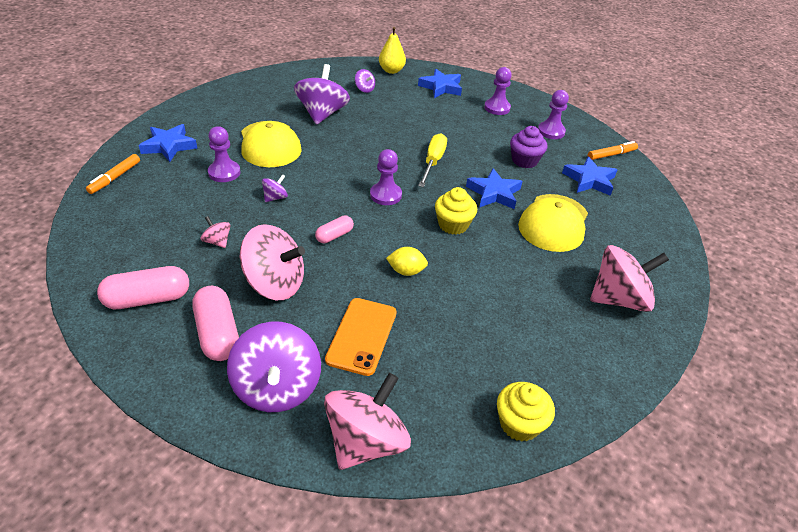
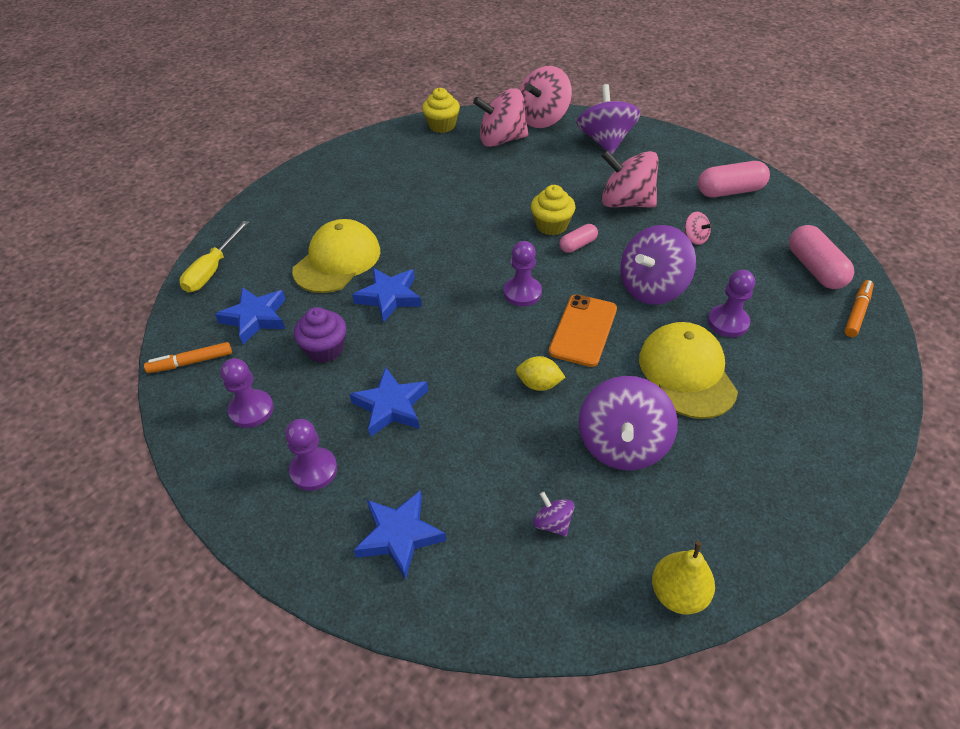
camera: 170 degrees left, 5 degrees up
blue star [139,124,197,162] -> blue star moved to [349,367,428,437]
pink capsule [192,286,239,361] -> pink capsule moved to [789,225,855,289]
purple spinning top [262,174,288,202] -> purple spinning top [620,225,696,305], size x2.22
orange phone [325,298,397,376] -> orange phone moved to [549,294,617,367]
yellow pear [379,27,406,74] -> yellow pear moved to [652,541,715,614]
yellow lemon [386,247,428,276] -> yellow lemon moved to [516,356,566,391]
yellow screwdriver [418,133,447,187] -> yellow screwdriver moved to [180,221,249,292]
yellow cupcake [435,187,477,235] -> yellow cupcake moved to [531,185,575,236]
pink spinning top [590,245,669,312] -> pink spinning top moved to [473,88,528,147]

